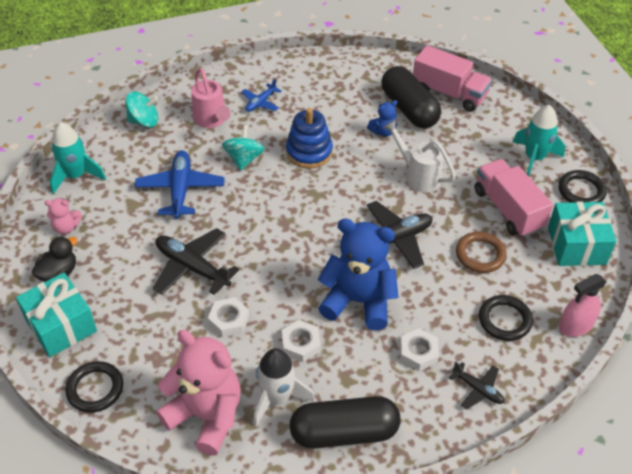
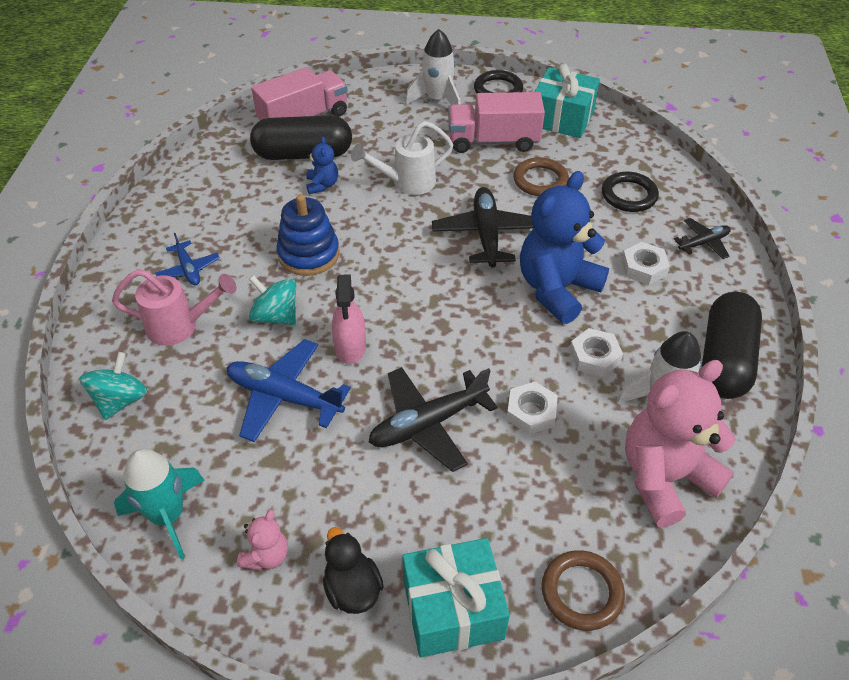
camera: 65 degrees left, 0 degrees up
black ring [65,361,123,413] -> brown ring [541,550,625,631]
turquoise rocket [513,105,565,176] -> white rocket [405,29,461,105]
pink spray bottle [559,274,607,337] -> pink spray bottle moved to [332,274,366,364]

